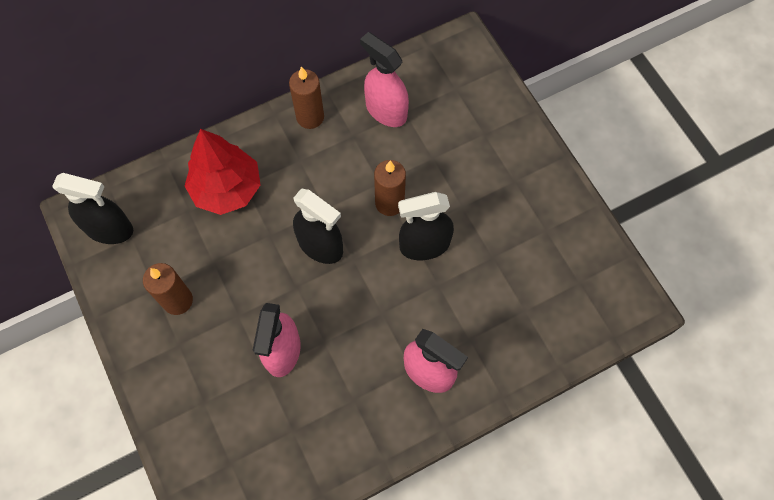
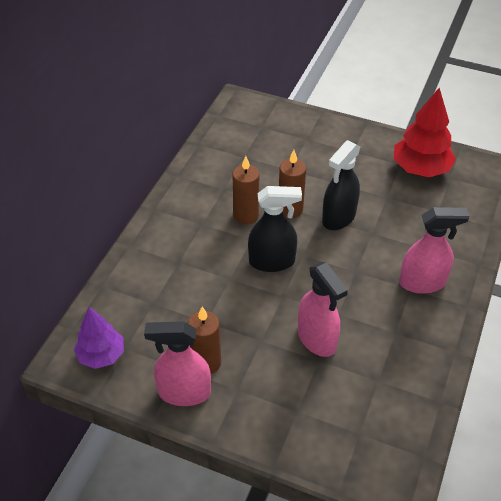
camera: 40 degrees left, 20 degrees down
black spray bottle [52,173,133,244] -> purple tree [74,307,124,369]
red tree [185,129,261,215] -> red tree moved to [394,88,456,177]
brown candle [289,66,324,129] -> brown candle moved to [232,156,259,225]
pink spray bottle [360,32,409,127] -> pink spray bottle moved to [144,321,211,406]

